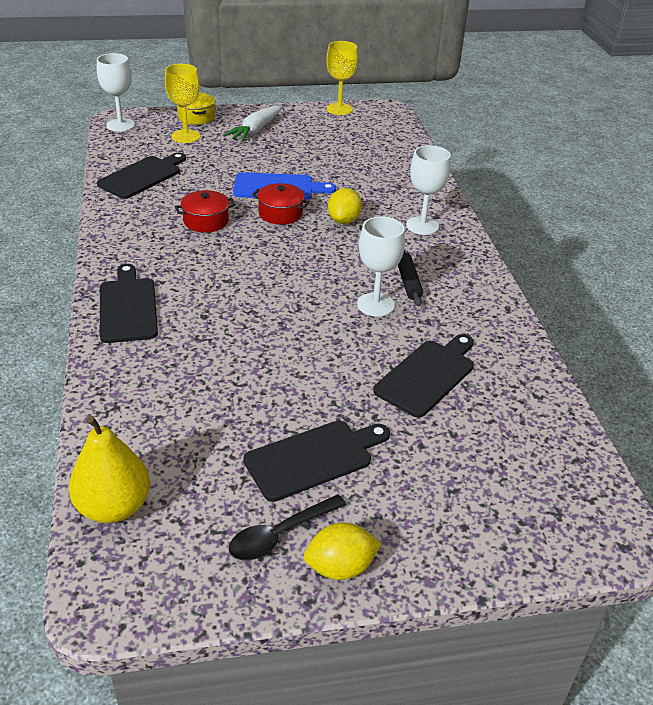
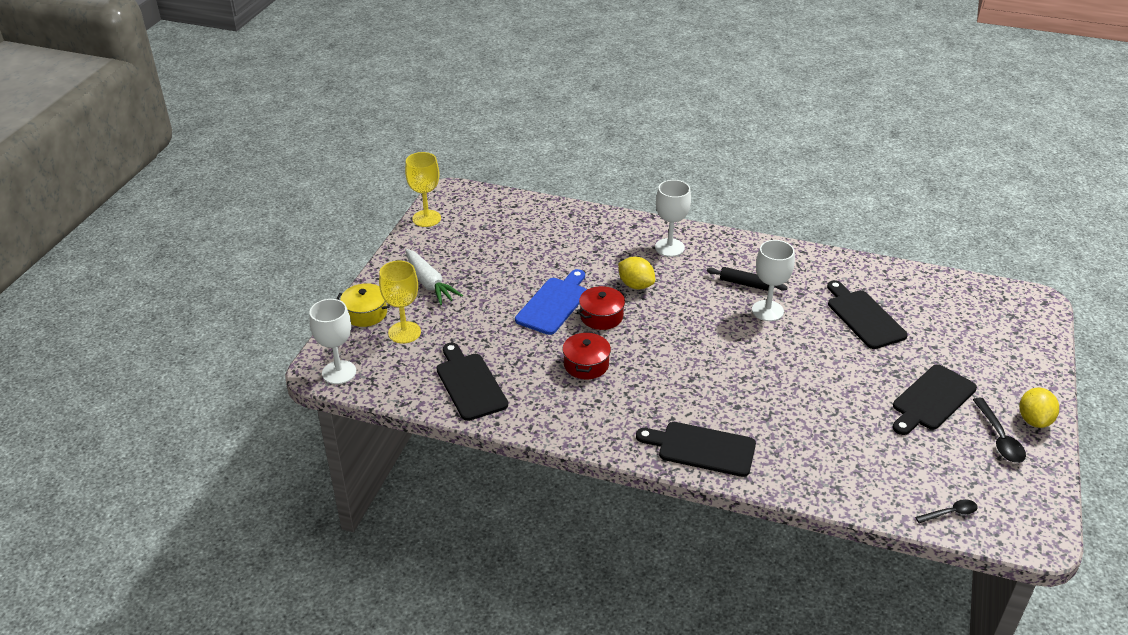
camera: 60 degrees left, 0 degrees up
yellow pear [69,416,150,523] -> black spoon [915,499,978,523]
black cutting board [243,421,390,502] -> black cutting board turned 135 degrees counterclockwise [893,364,977,435]

